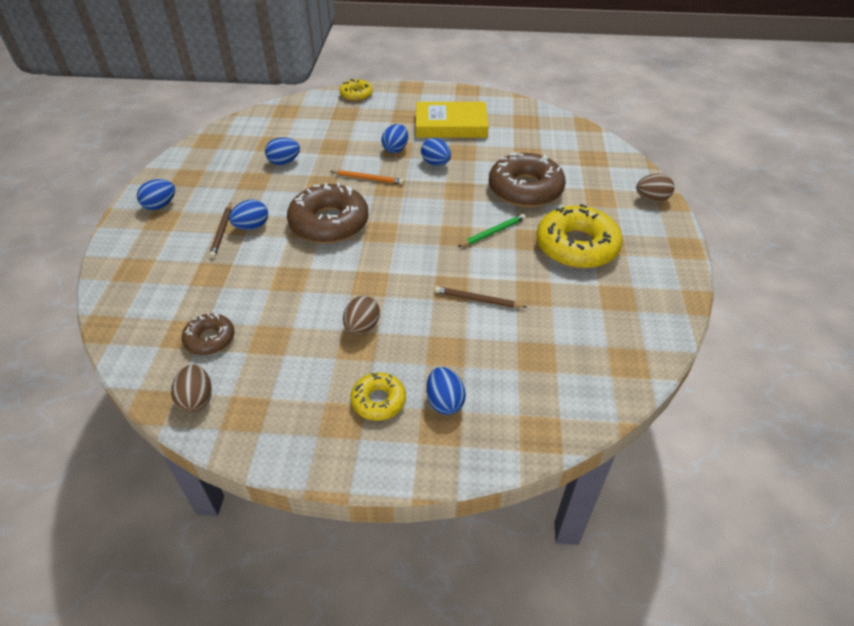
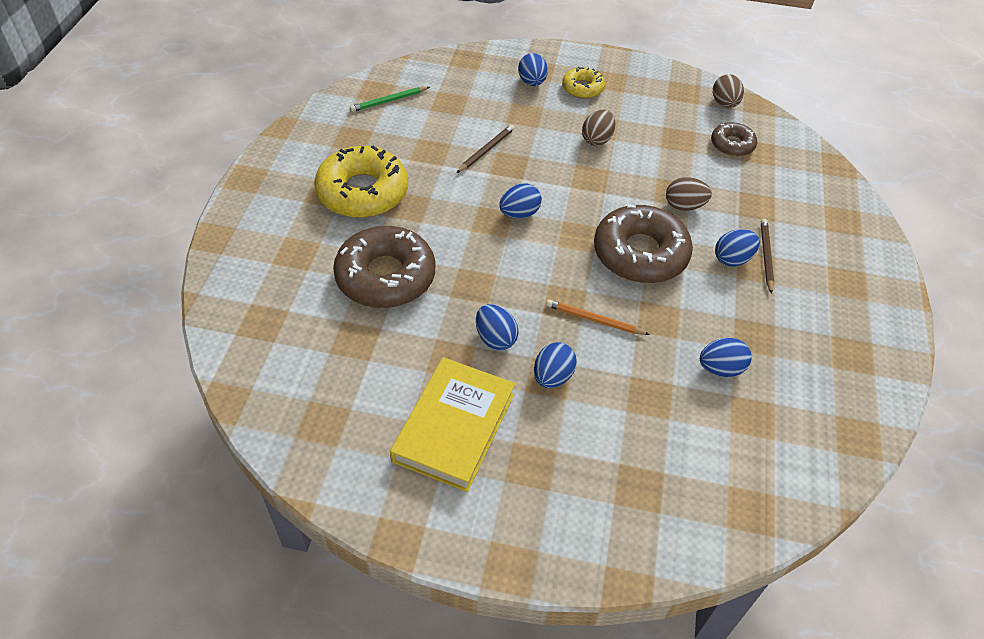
camera: 175 degrees left, 5 degrees up
blue egg [137,179,175,210] -> blue egg moved to [499,183,542,219]
yellow donut [340,79,373,101] -> none
yellow book [416,102,489,138] -> yellow book turned 75 degrees counterclockwise [390,357,515,492]
brown pencil [434,286,527,308] -> brown pencil turned 75 degrees counterclockwise [457,125,514,173]
green pencil [458,214,526,247] -> green pencil moved to [350,87,430,112]
brown egg [636,174,674,202] -> brown egg moved to [666,177,712,211]

